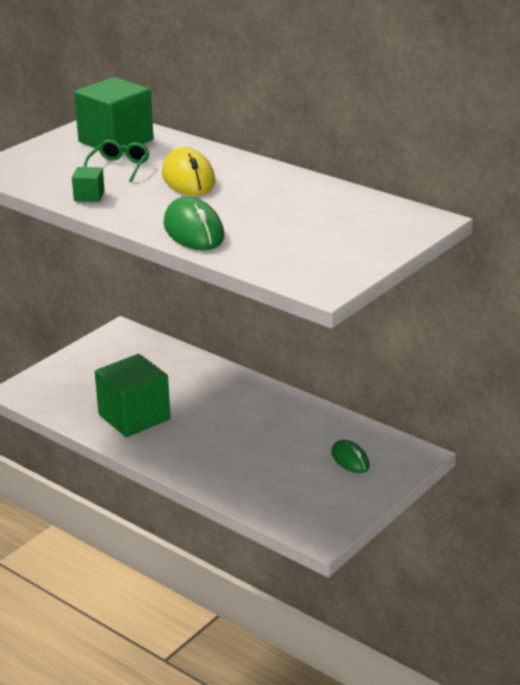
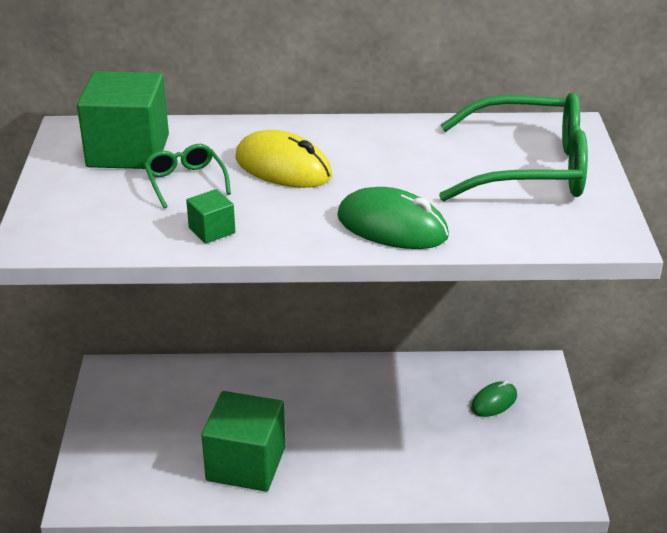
camera: 40 degrees left, 5 degrees up
green mouse [331,440,370,473] -> green mouse turned 60 degrees counterclockwise [471,380,517,417]
none -> green glasses [439,92,588,201]

